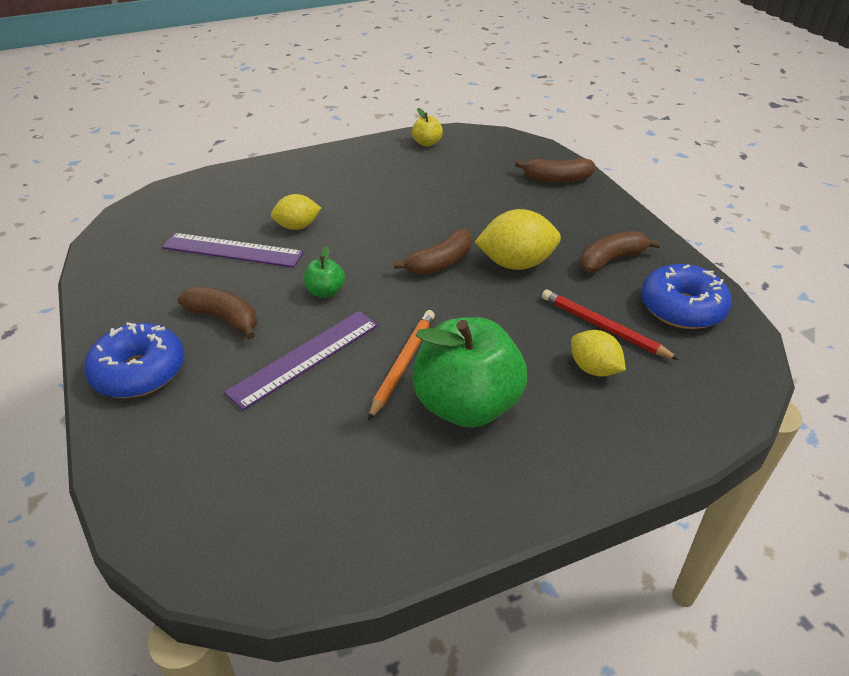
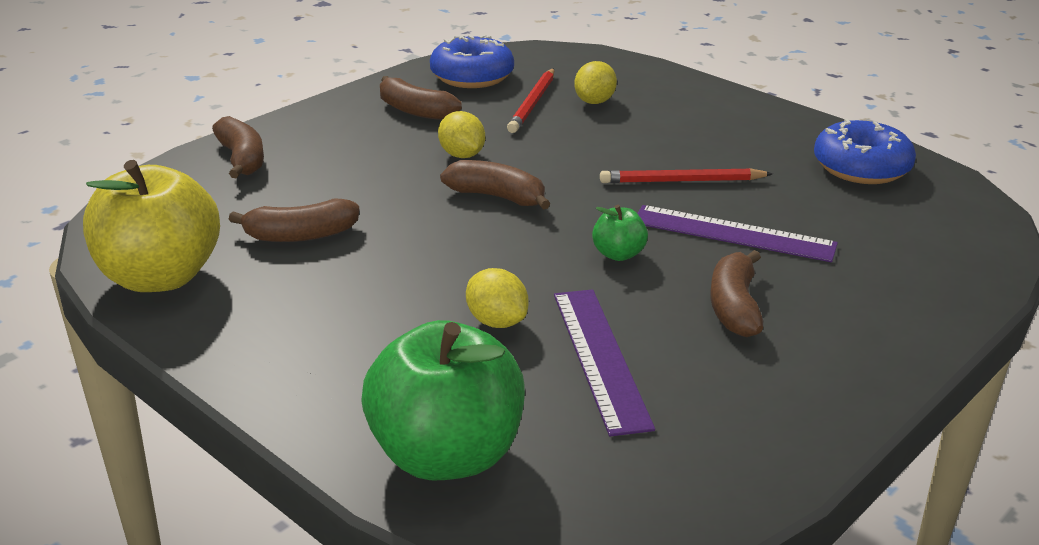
camera: 115 degrees left, 10 degrees down
blue donut [84,322,184,398] -> blue donut moved to [814,119,916,184]
orange pencil [368,310,435,420] -> red pencil [600,168,773,183]
yellow apple [412,108,443,147] -> yellow apple [83,160,220,292], size x2.26
green apple [412,317,527,428] -> green apple moved to [361,320,525,480]
yellow lemon [475,209,561,270] -> yellow lemon [438,111,485,158], size x0.63
none -> brown banana [229,198,359,242]

